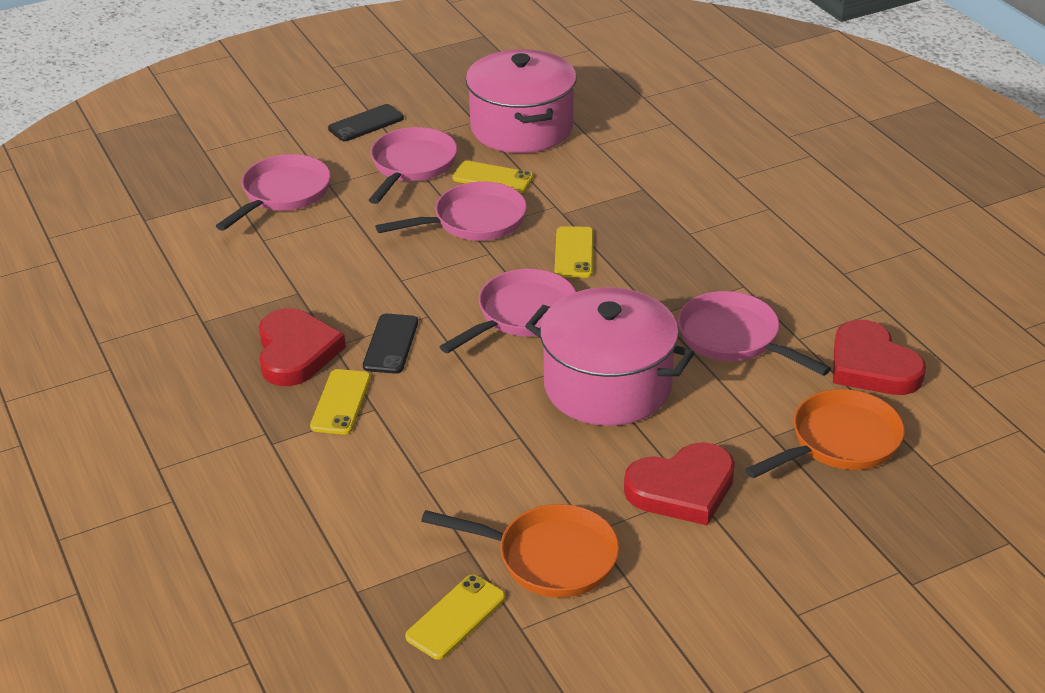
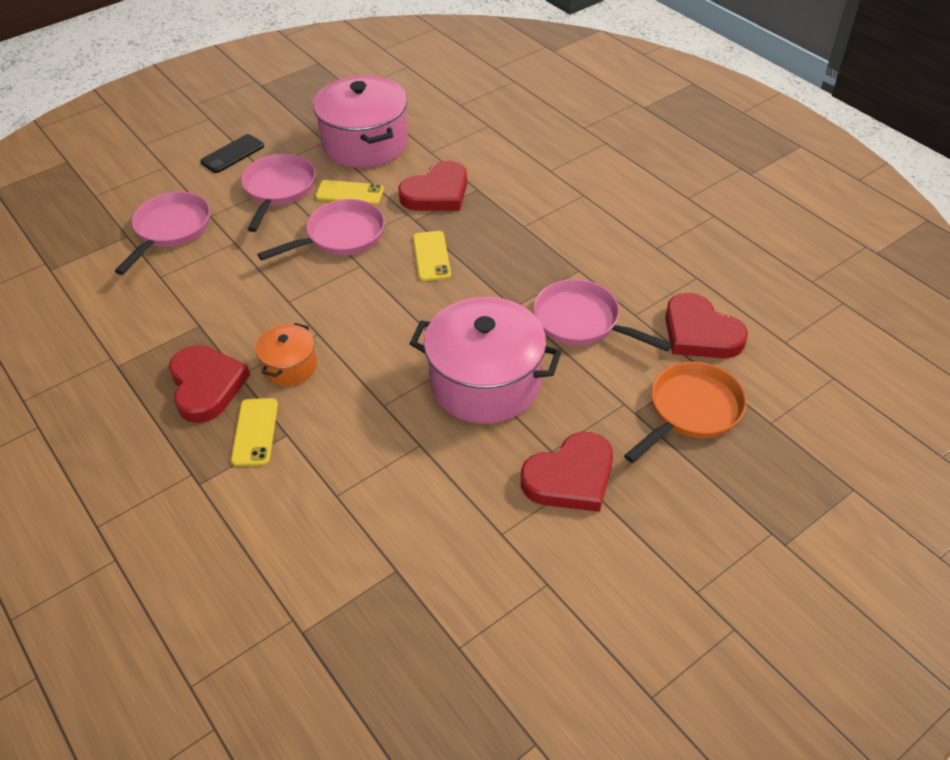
camera: 10 degrees left, 10 degrees up
black phone [363,313,418,374] -> orange pot [255,323,317,386]
yellow phone [405,574,506,660] -> none
orange pan [421,504,619,598] -> none
pink pan [440,269,576,353] -> none
none -> red heart [398,161,467,211]

